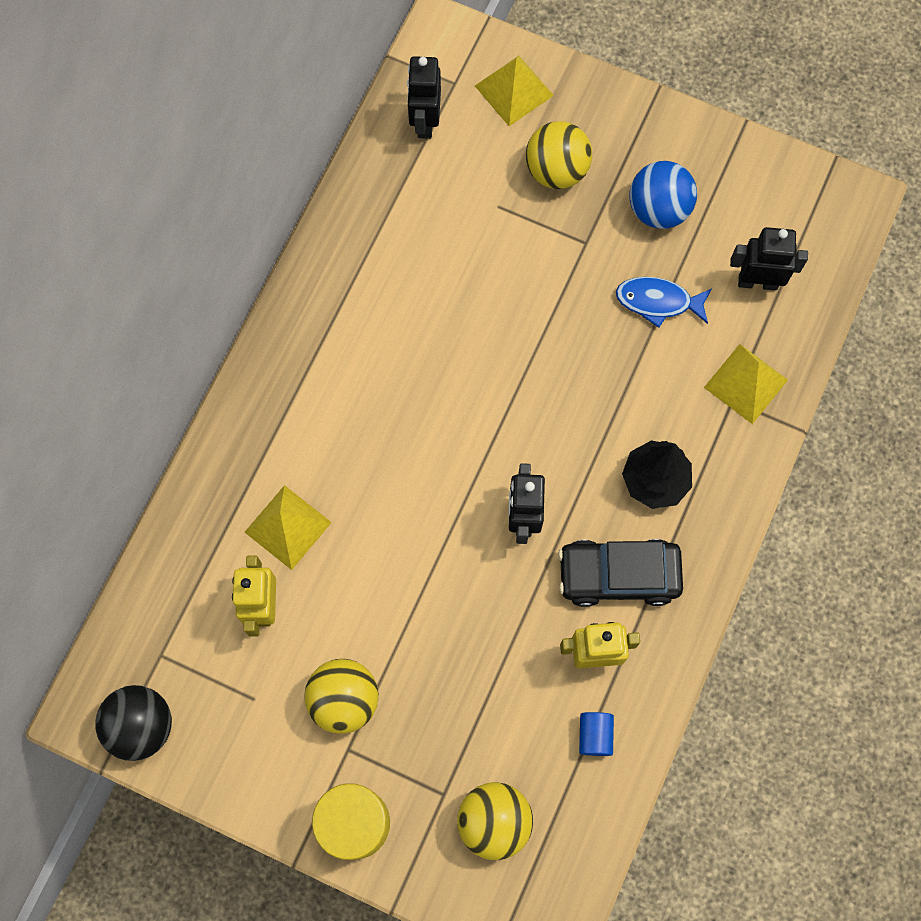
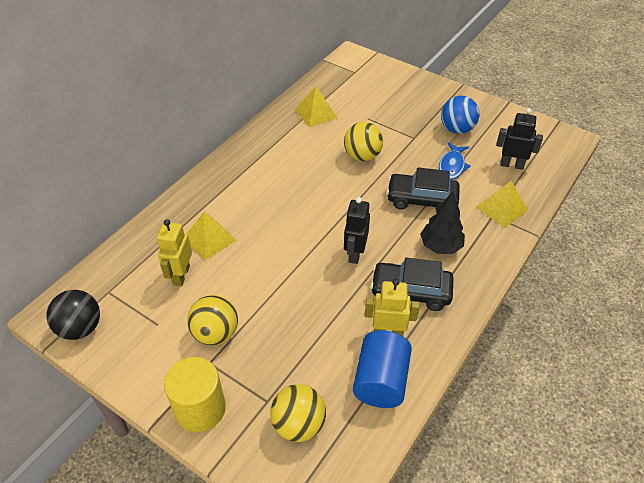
camera: 10 degrees right, 25 degrees down
black robot [407,56,441,139] -> none
yellow pyramid [475,56,554,126] -> yellow pyramid moved to [295,86,337,127]
yellow ball [526,121,592,189] -> yellow ball moved to [344,122,383,162]
blue cylinder [579,712,614,756] -> blue cylinder [353,330,412,408], size x2.08
blue fish [616,277,712,328] -> blue fish turned 90 degrees counterclockwise [439,142,471,180]
none -> black car [386,168,460,210]

